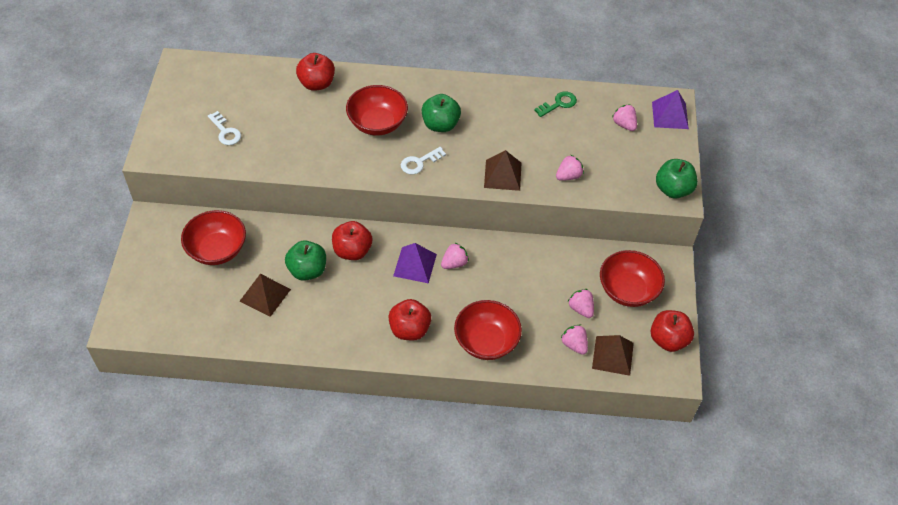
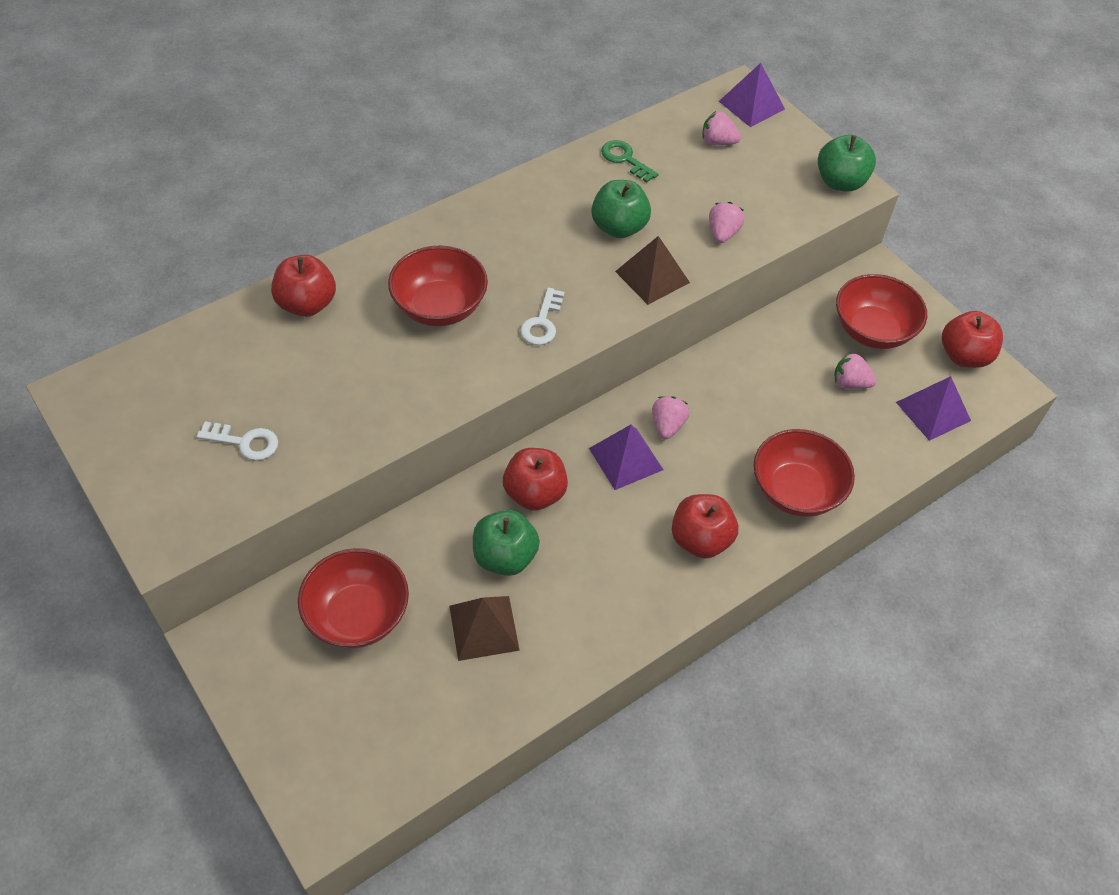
camera: 40 degrees left, 0 degrees up
green apple [422,94,461,132] -> green apple moved to [591,180,651,238]
green key [534,91,577,117] -> green key turned 60 degrees counterclockwise [601,140,658,183]
pink strawberry [561,324,588,355] -> none
brown pyramid [592,335,634,376] -> purple pyramid [896,376,971,441]

